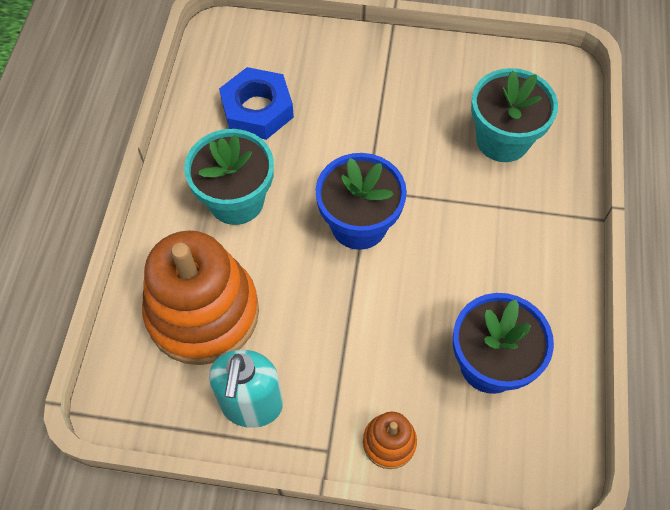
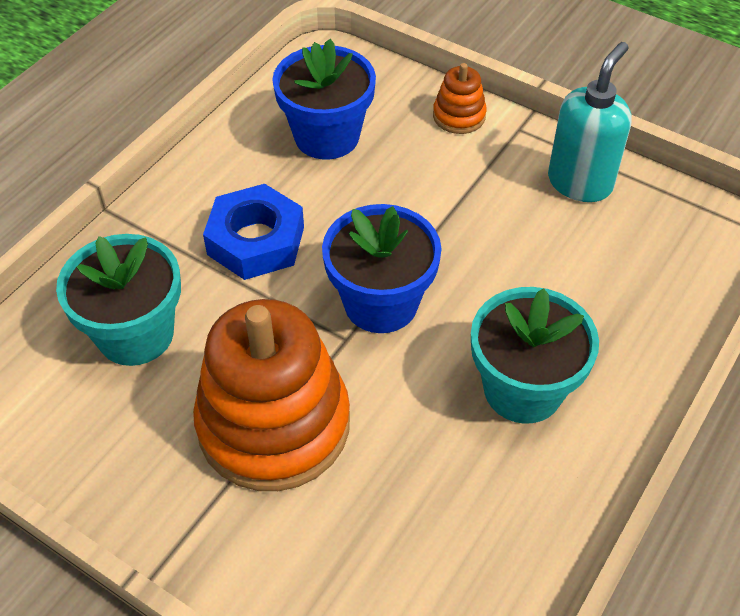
camera: 155 degrees left, 10 degrees down
orange stacking toy [142,230,259,365] -> orange stacking toy moved to [193,299,350,491]
blue nut [219,67,294,140] -> blue nut moved to [203,184,304,280]

